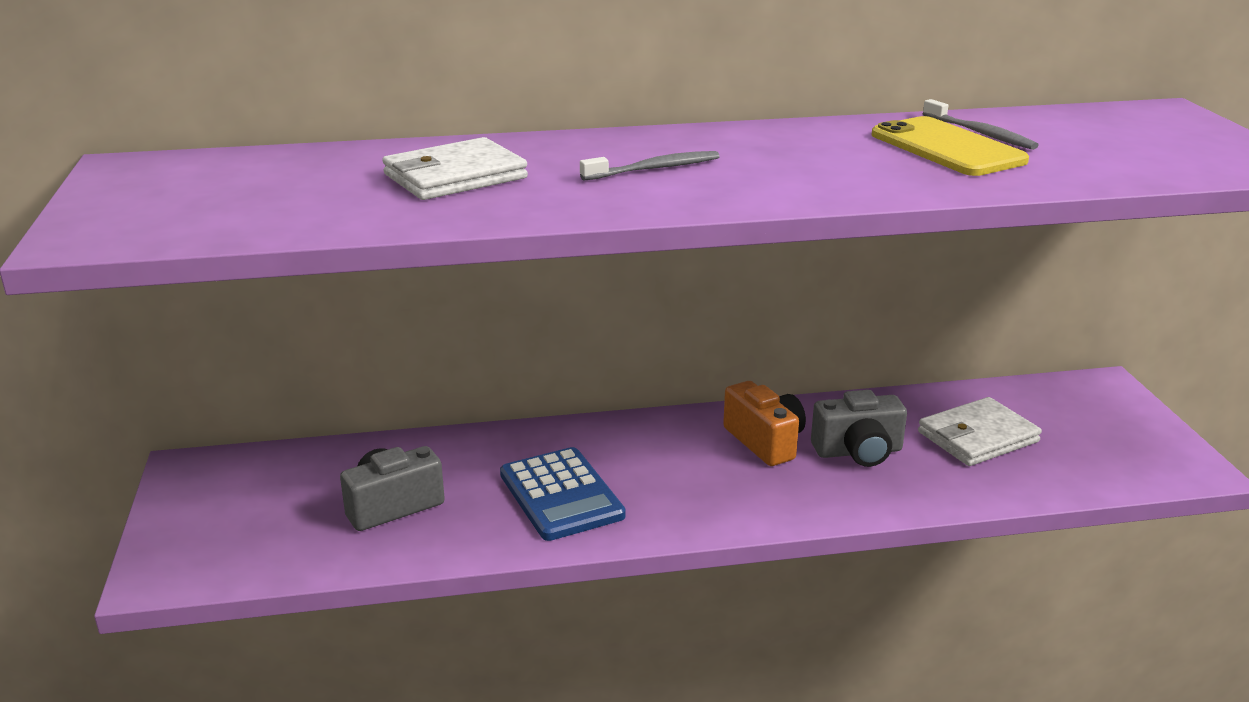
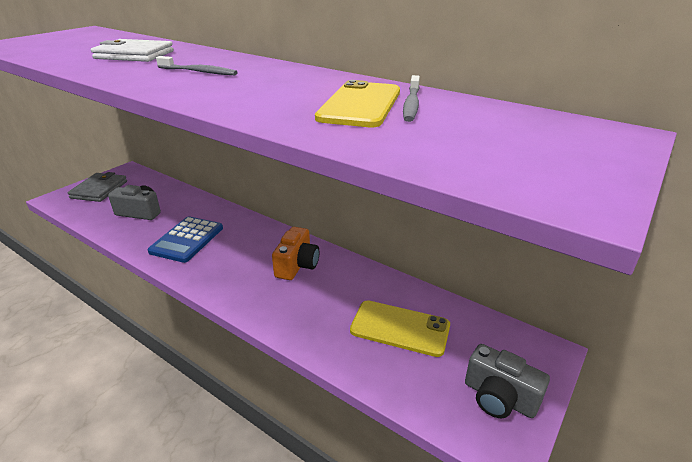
camera: 45 degrees right, 5 degrees up
grey camera [811,390,907,467] -> grey camera moved to [465,344,550,418]
white wallet [918,397,1042,466] -> yellow phone [350,300,450,357]
none -> grey wallet [68,172,127,202]

